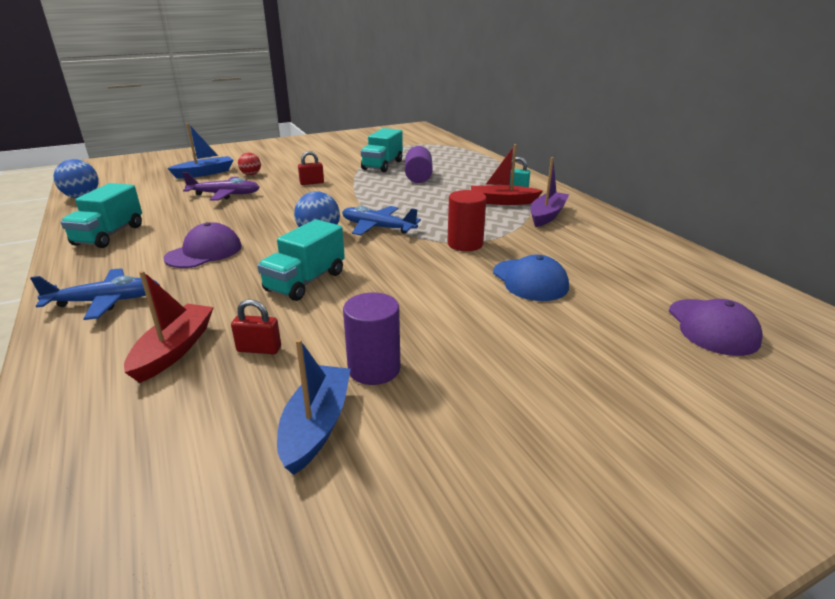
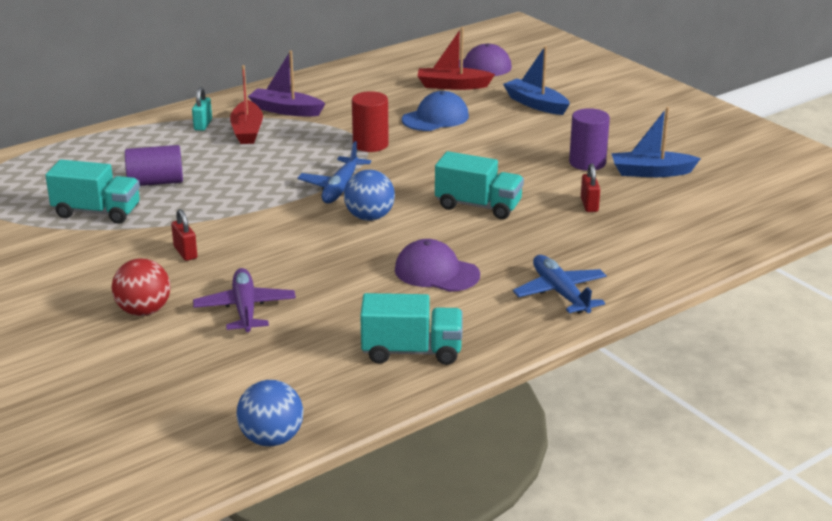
camera: 100 degrees left, 0 degrees up
red boat [124,271,214,383] -> red boat moved to [418,27,495,90]
blue boat [167,123,233,178] -> blue boat moved to [503,46,570,115]
red ball [238,153,261,175] -> red ball [112,258,171,316], size x1.54

